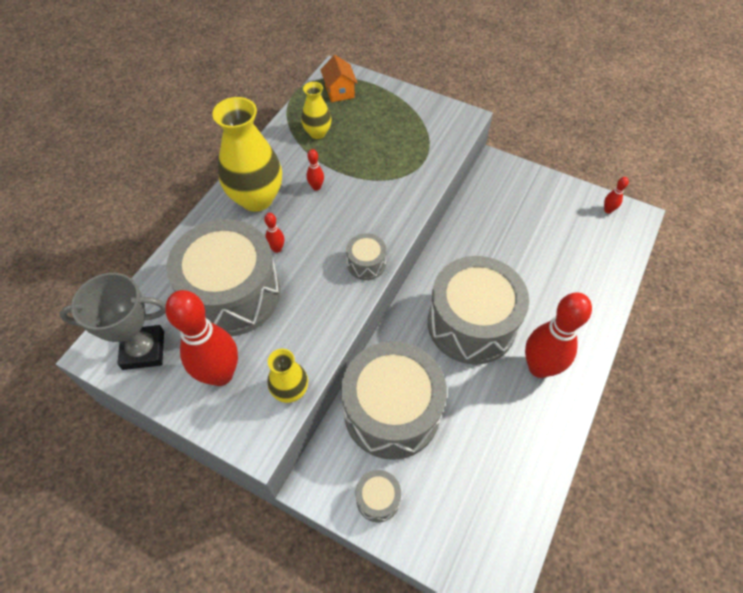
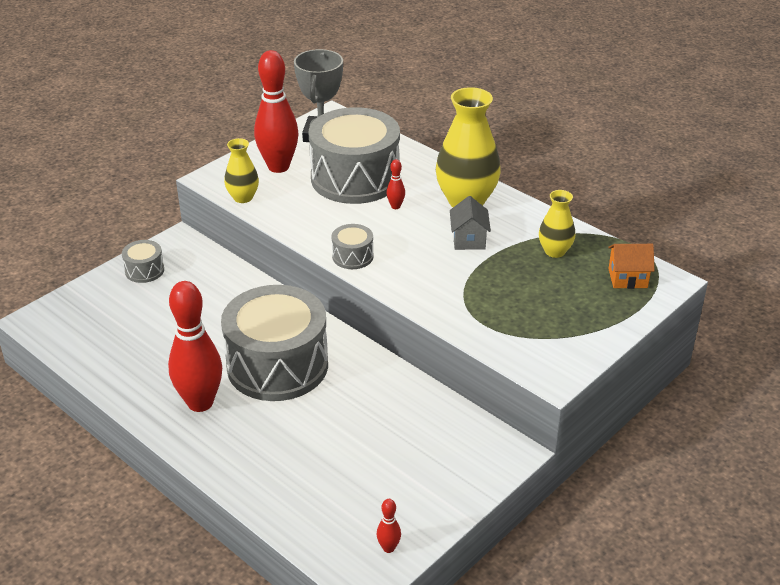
camera: 105 degrees right, 20 degrees down
red bowling pin [307,149,324,191] -> grey house [450,196,491,250]
grey drum [341,341,447,460] -> none

